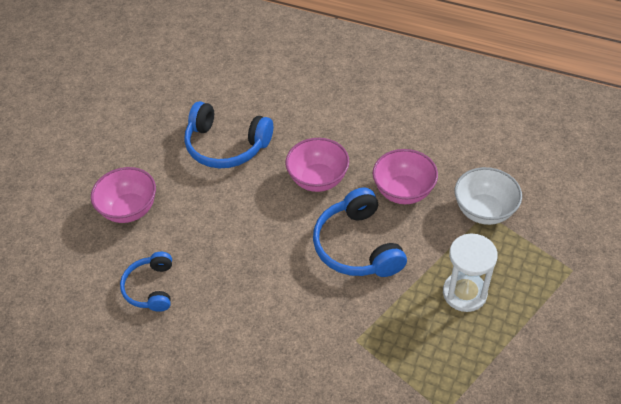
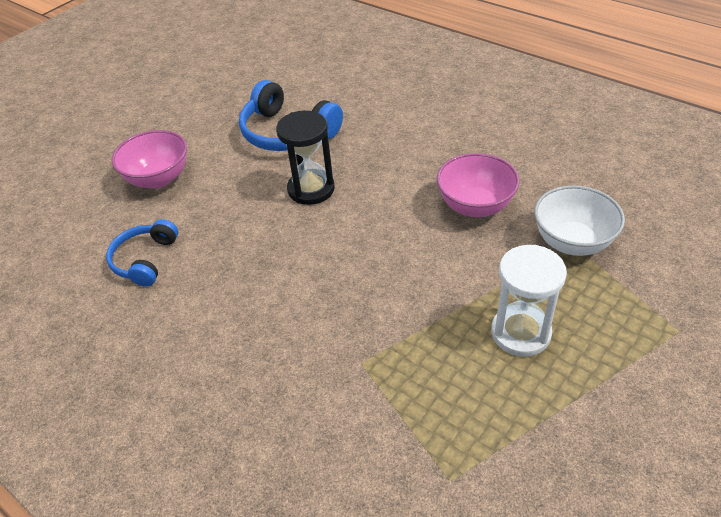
camera: 15 degrees right, 5 degrees down
pink bowl [285,138,349,192] -> none
blue headphones [313,188,407,277] -> none
none -> black hourglass [276,111,335,205]

